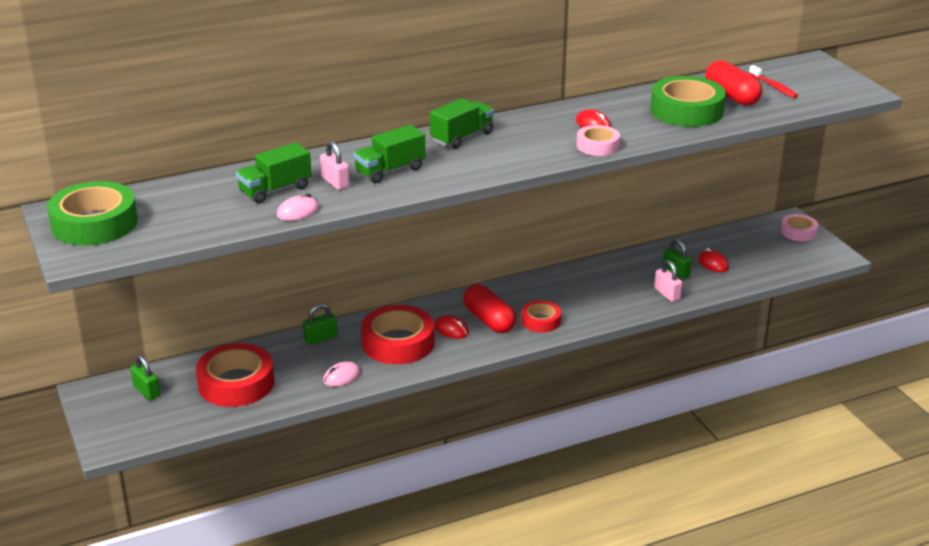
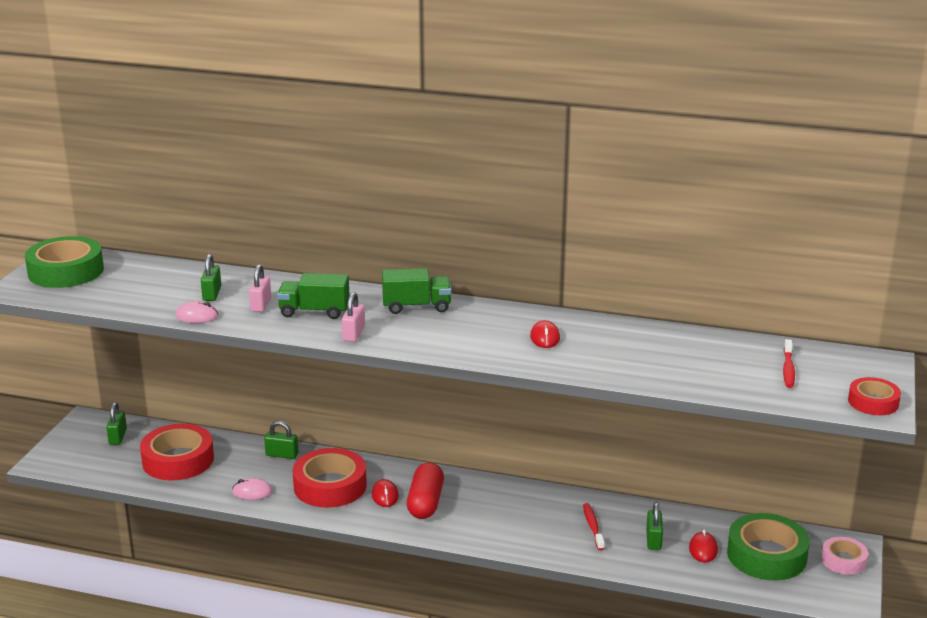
camera: 40 degrees right, 5 degrees down
green truck [236,142,312,204] -> green padlock [201,254,221,301]
red tape [521,300,561,332] -> red tape moved to [848,377,901,415]
pink tape [577,125,620,156] -> none
green tape [651,76,726,127] -> green tape moved to [727,513,810,580]
pink padlock [654,260,682,302] -> pink padlock moved to [342,292,365,342]
red capsule [705,60,762,106] -> none
none -> red toothbrush [583,503,605,550]

